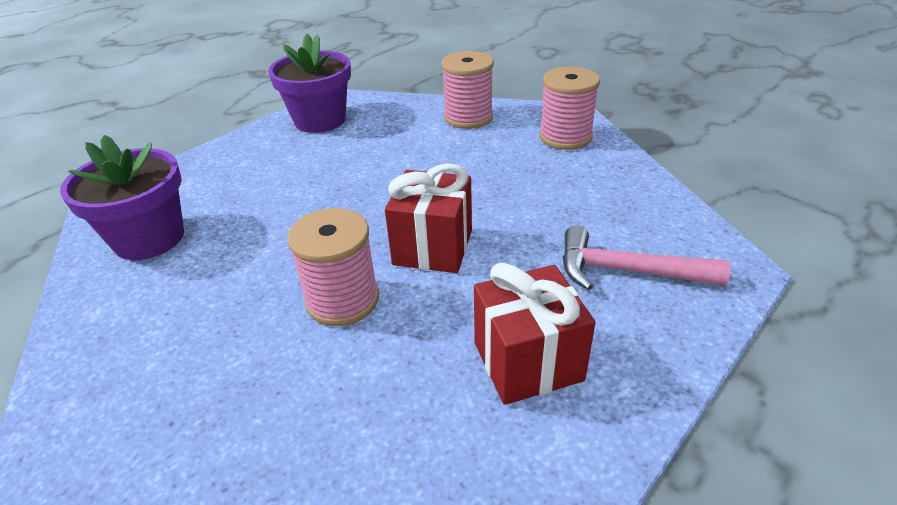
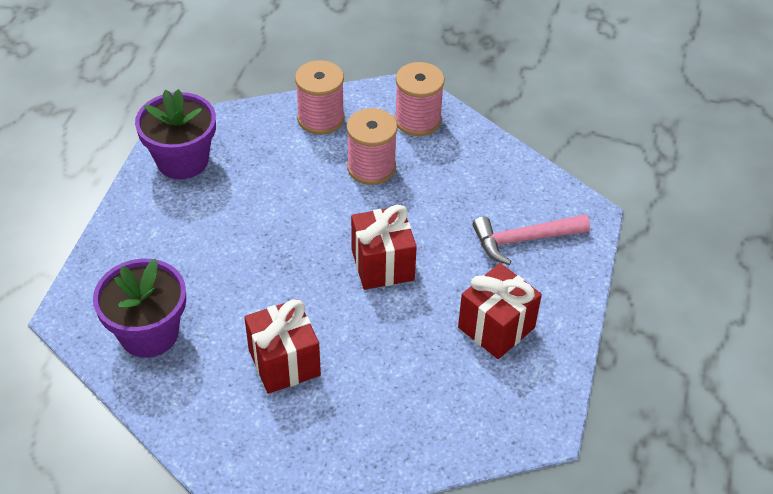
camera: 30 degrees left, 10 degrees up
pink spool [287,208,379,326] -> pink spool moved to [347,108,397,185]
none -> red gift [244,299,321,394]

